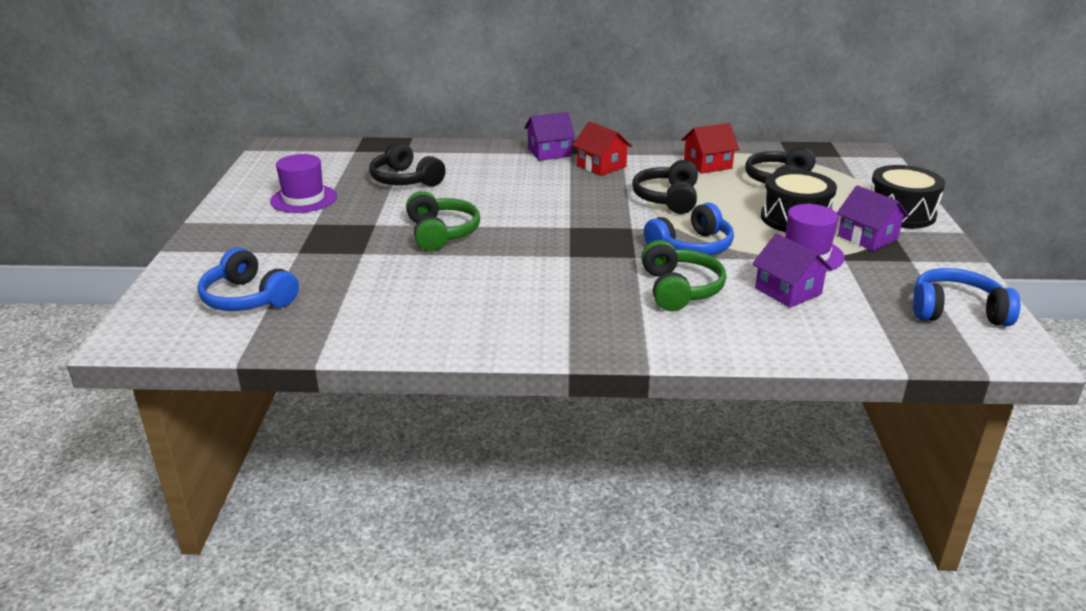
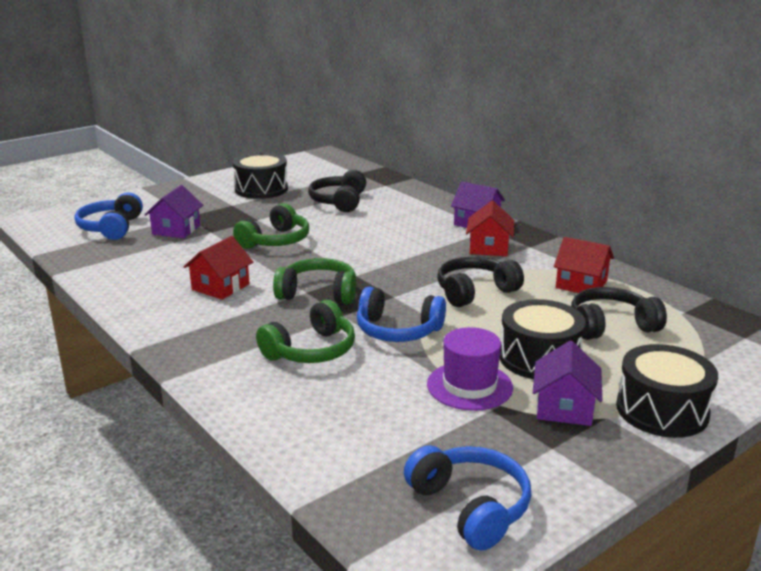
camera: 50 degrees right, 5 degrees down
purple hat [270,154,337,213] -> black drum [233,153,288,199]
purple house [752,233,833,308] -> purple house moved to [144,185,203,238]
none -> red house [184,236,253,300]
none -> green headphones [273,258,356,304]

